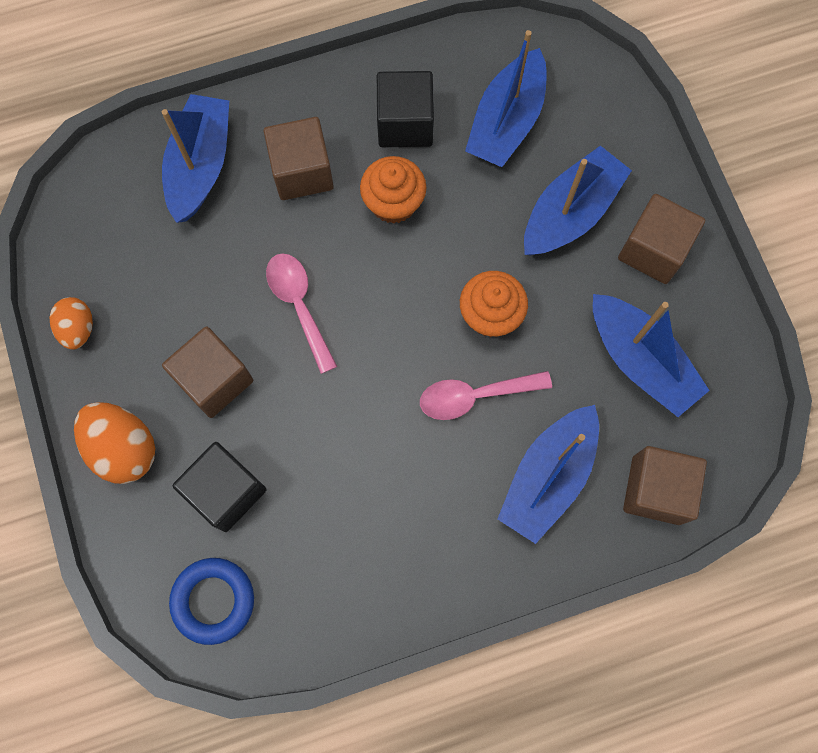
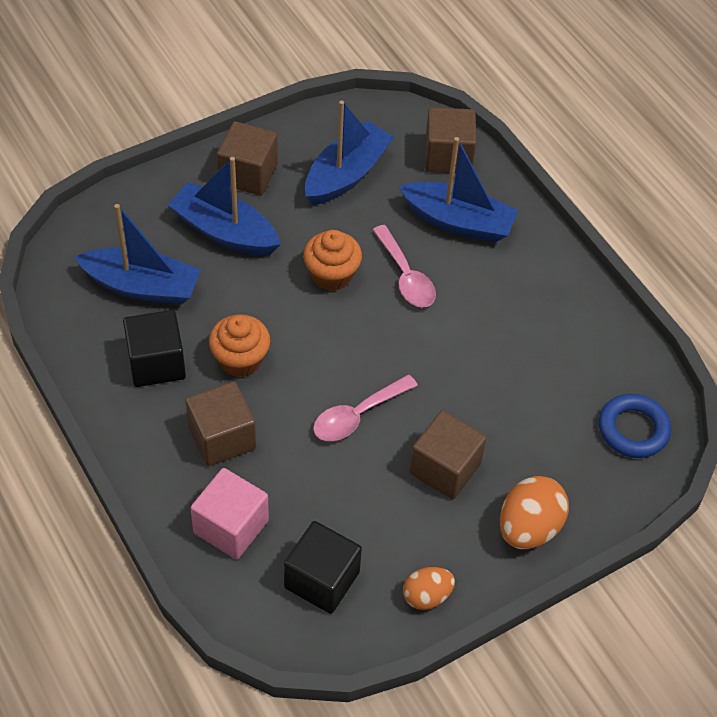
camera: 105 degrees left, 20 degrees down
blue boat [162,94,229,223] -> pink cube [190,468,269,559]
black cube [173,442,267,532] -> black cube moved to [284,521,362,614]

